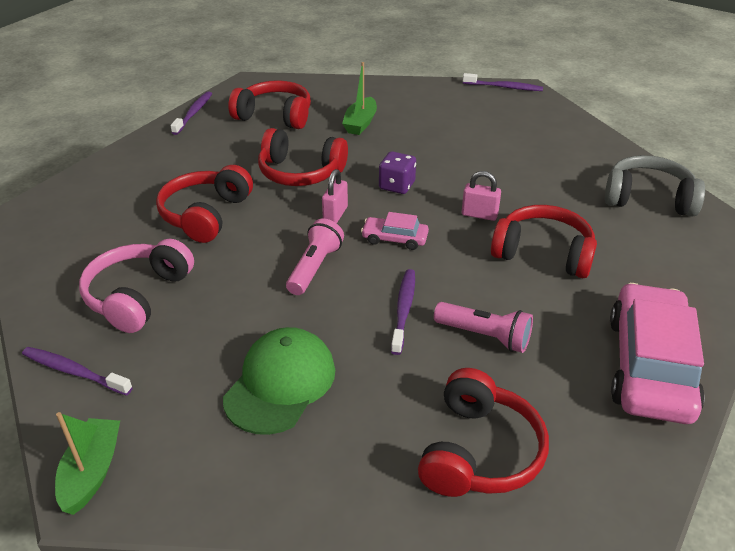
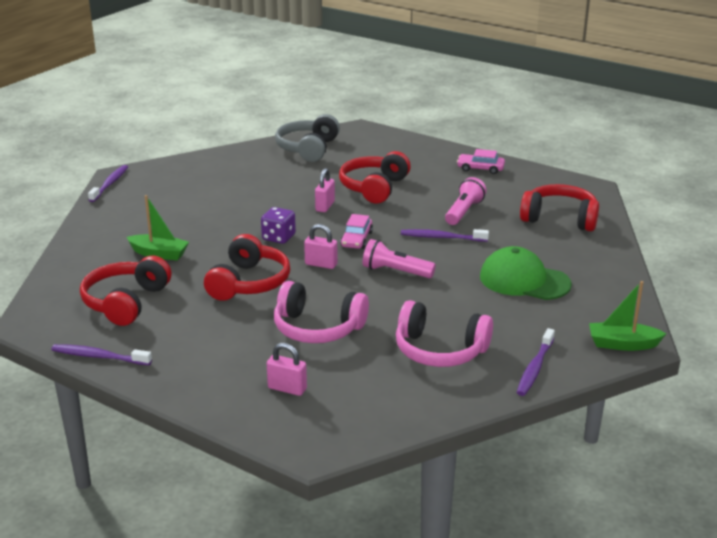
camera: 90 degrees left, 10 degrees down
red headphones [156,165,253,243] -> pink headphones [274,281,369,343]
pink car [610,283,705,424] -> pink car [457,149,505,174], size x0.46
none -> pink padlock [267,343,307,396]

